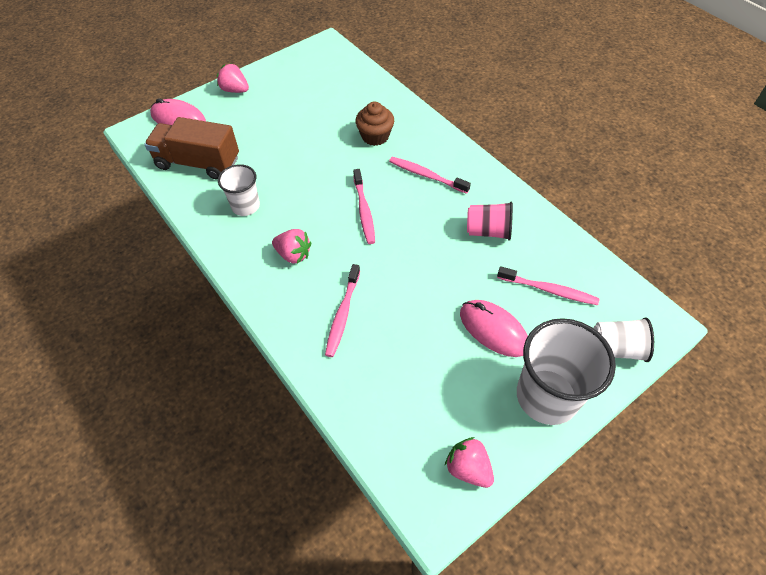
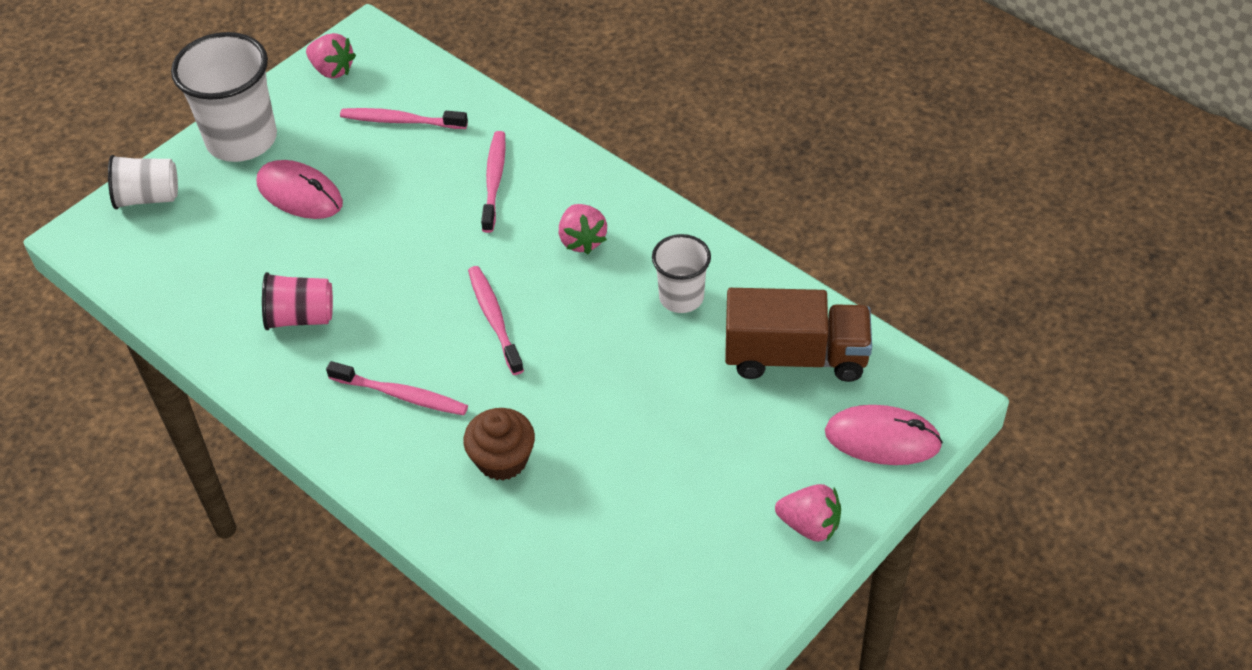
camera: 170 degrees right, 5 degrees down
pink strawberry [272,229,311,264] -> pink strawberry turned 120 degrees counterclockwise [559,204,607,254]
pink toothbrush [497,266,600,305] -> pink toothbrush moved to [340,108,468,129]

